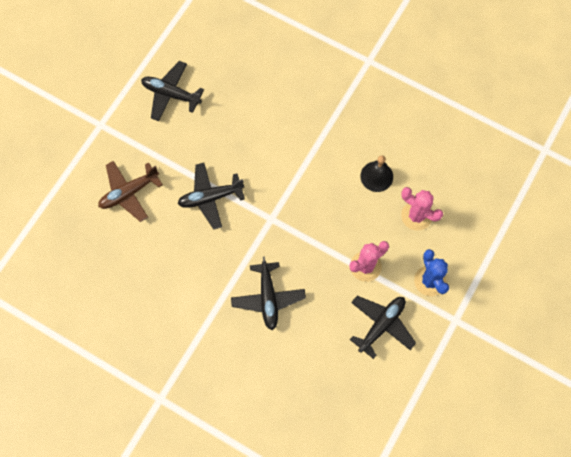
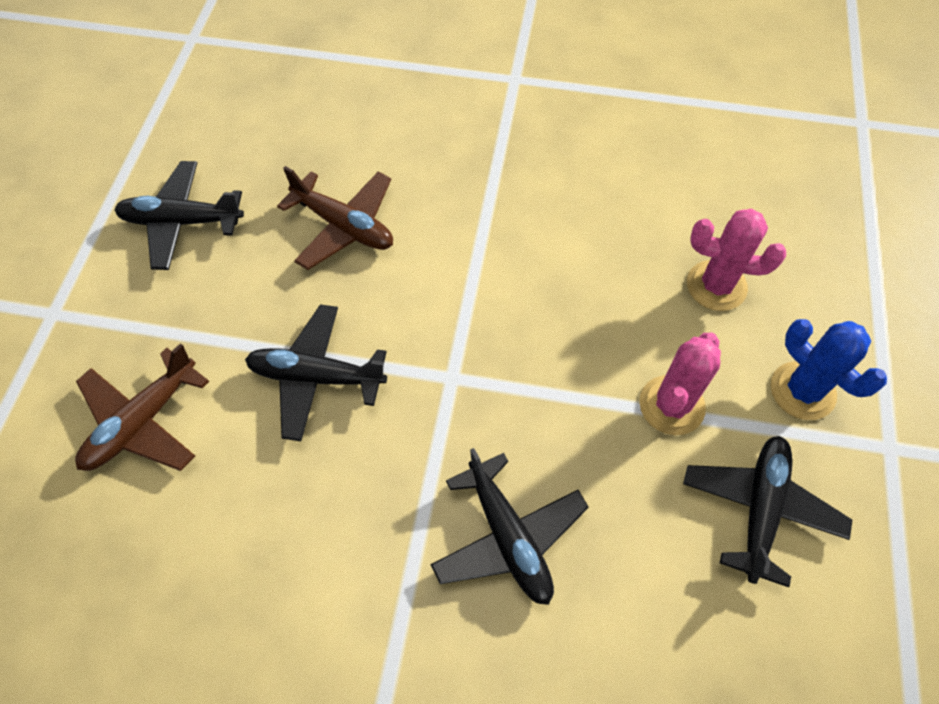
camera: 20 degrees left, 10 degrees down
black plane [178,163,245,230] -> black plane turned 45 degrees clockwise [245,304,387,441]
black bell [360,155,393,192] -> none
none -> brown plane [277,166,393,270]

